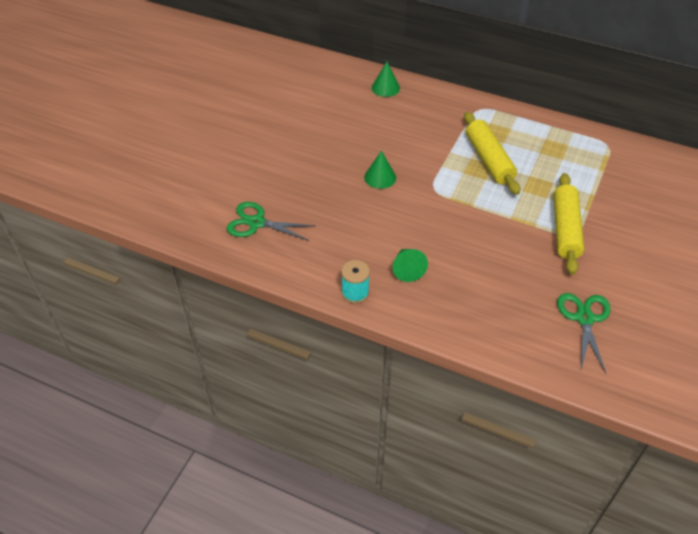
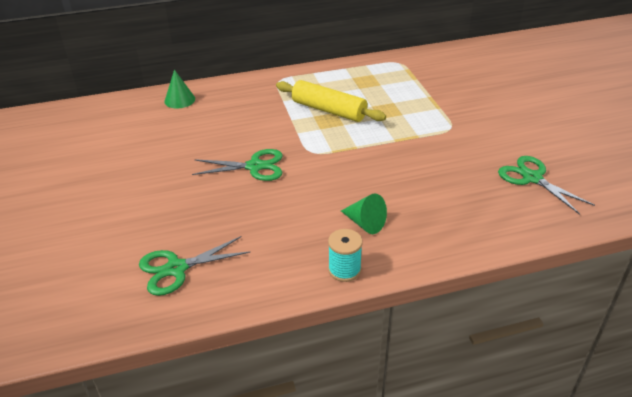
camera: 40 degrees left, 10 degrees down
green cone [364,151,396,189] -> green scissors [192,149,283,181]
yellow rolling pin [553,173,584,275] -> none

